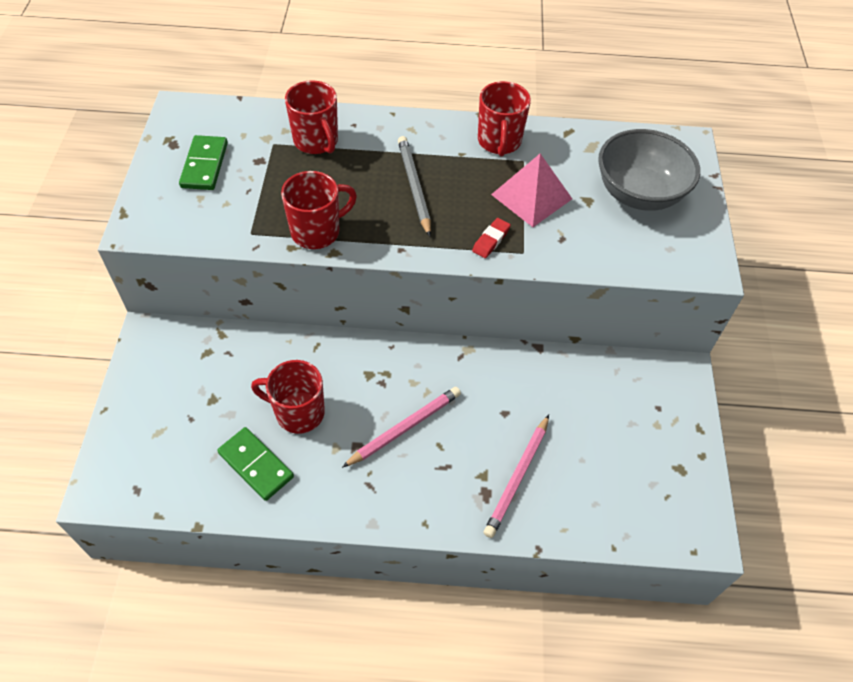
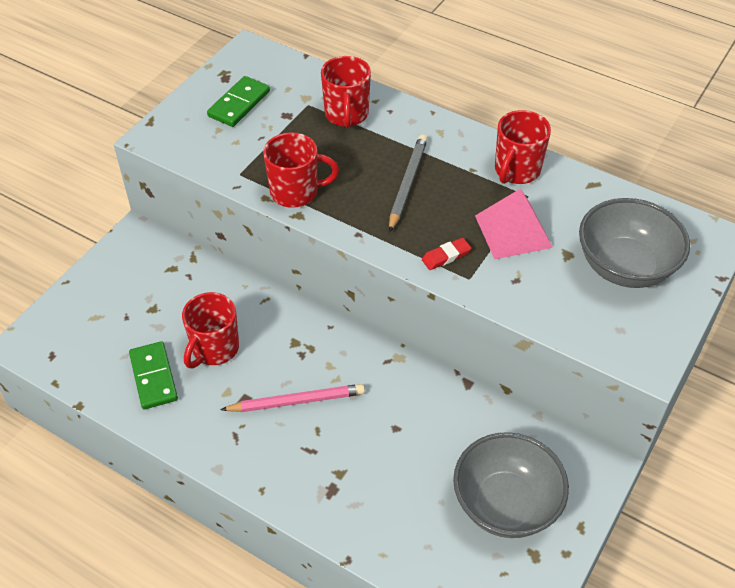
camera: 30 degrees right, 5 degrees down
red mug [251,360,325,434] -> red mug turned 105 degrees counterclockwise [182,292,239,368]
pink pencil [484,415,549,538] -> none
none -> grey bowl [453,432,569,538]

